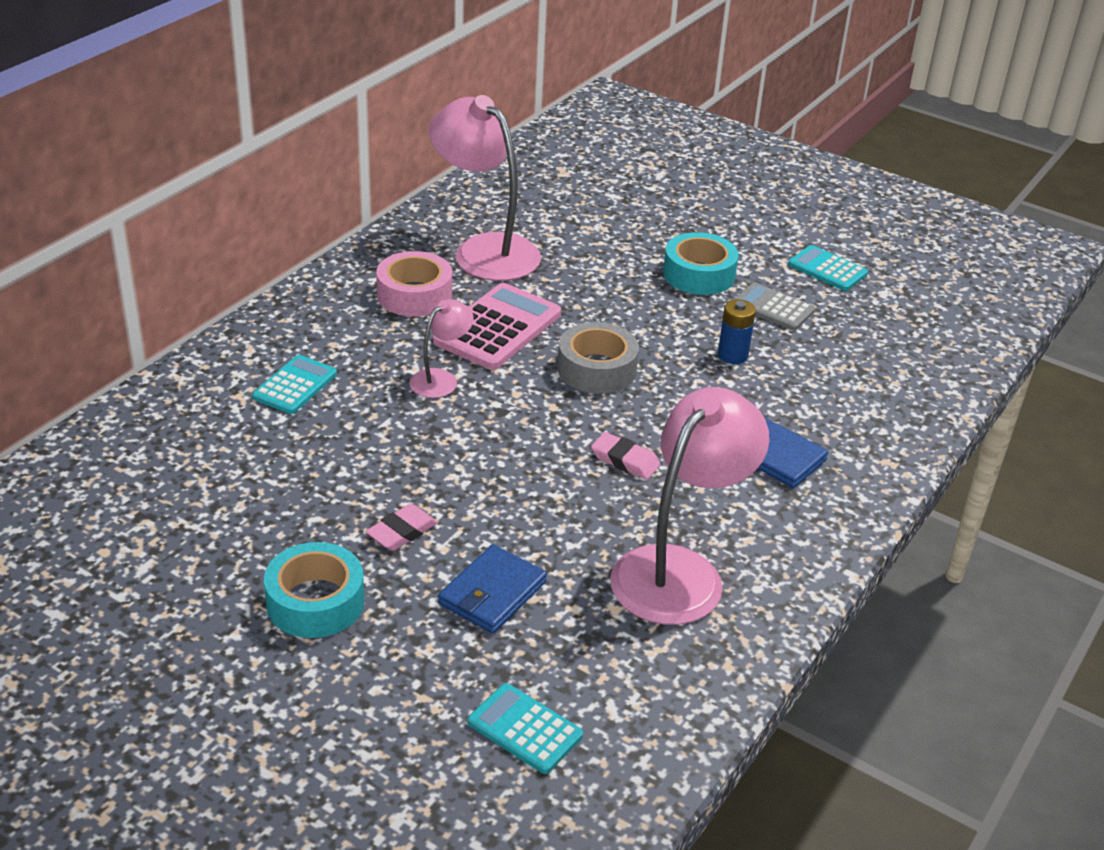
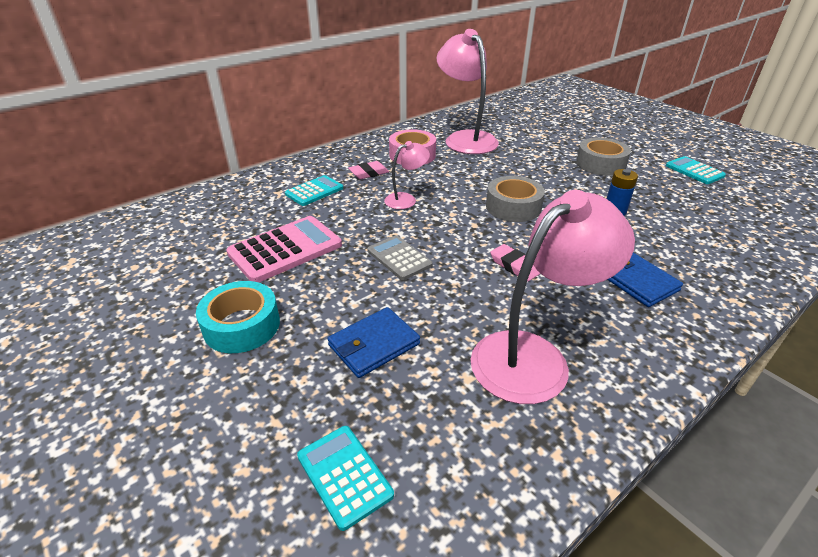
camera: 20 degrees right, 0 degrees up
pink eraser [365,504,438,551] -> pink eraser moved to [348,161,389,179]
pink calculator [433,283,561,370] -> pink calculator moved to [226,216,342,283]
turquoise tape [663,232,739,295] -> grey tape [576,138,631,176]
grey calculator [734,283,815,330] -> grey calculator moved to [367,235,433,280]

